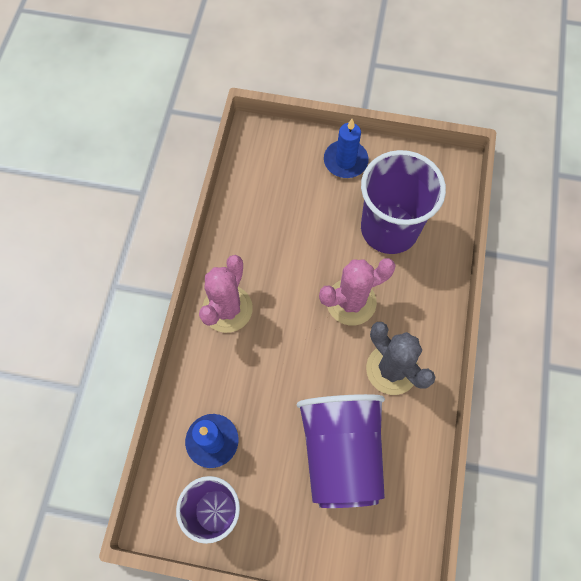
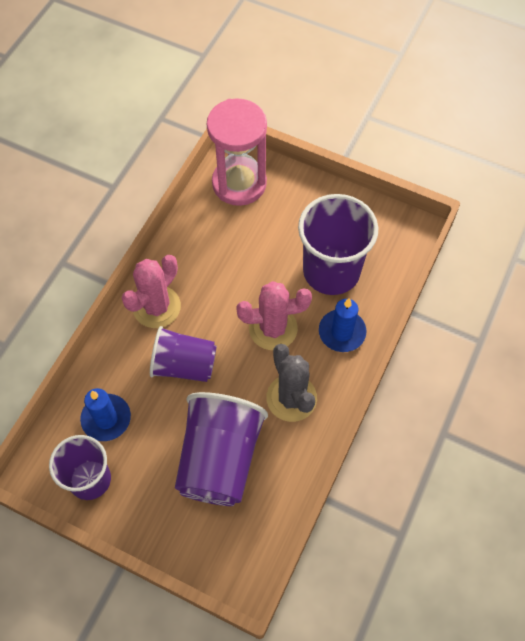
camera: 15 degrees right, 5 degrees down
blue candle [324,119,369,178] -> blue candle moved to [319,298,366,352]
none -> purple cup [150,326,217,382]
none -> pink hourglass [207,98,267,206]

